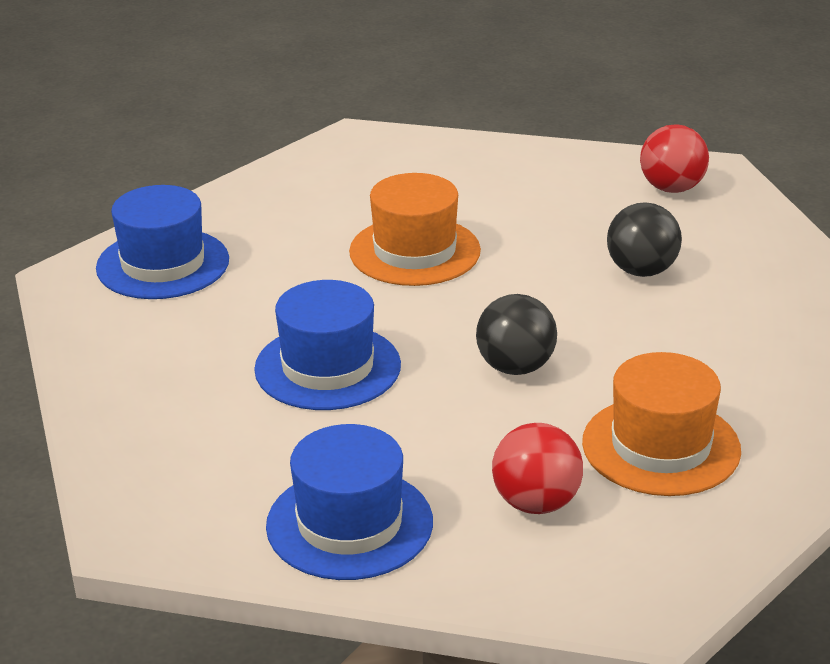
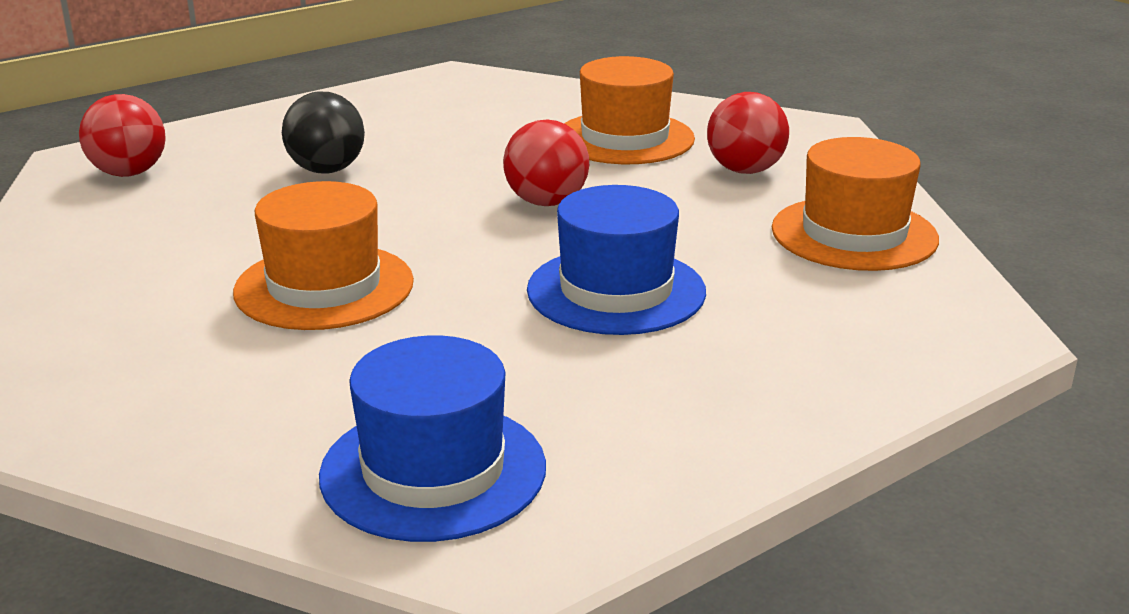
camera: 110 degrees left, 5 degrees down
blue hat [266,424,433,580] -> orange hat [772,137,939,271]
black ball [476,294,557,375] -> red ball [503,119,589,206]

